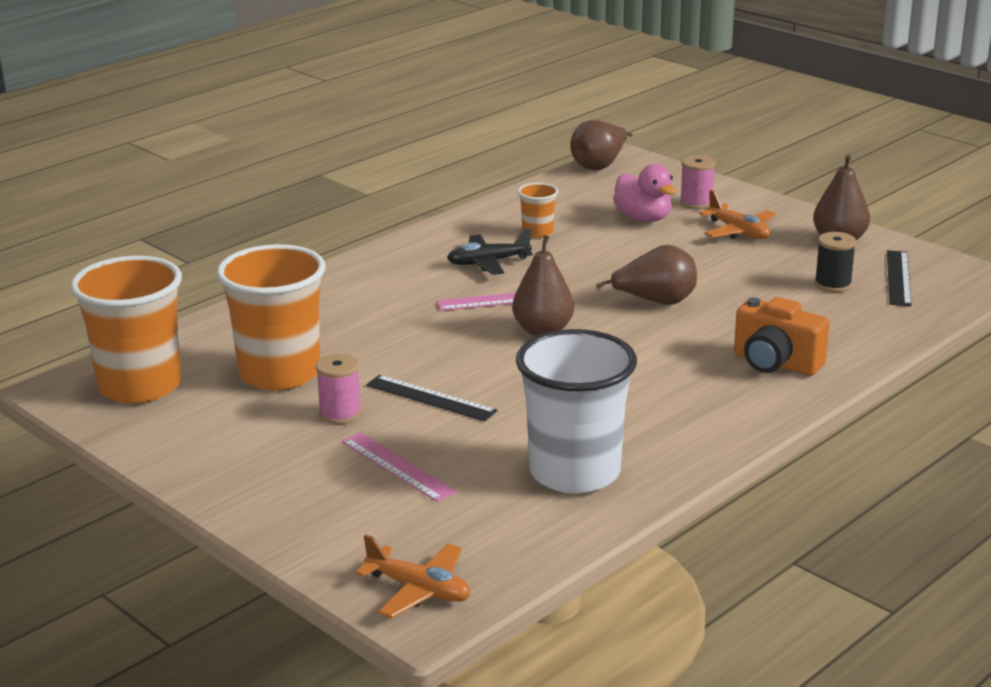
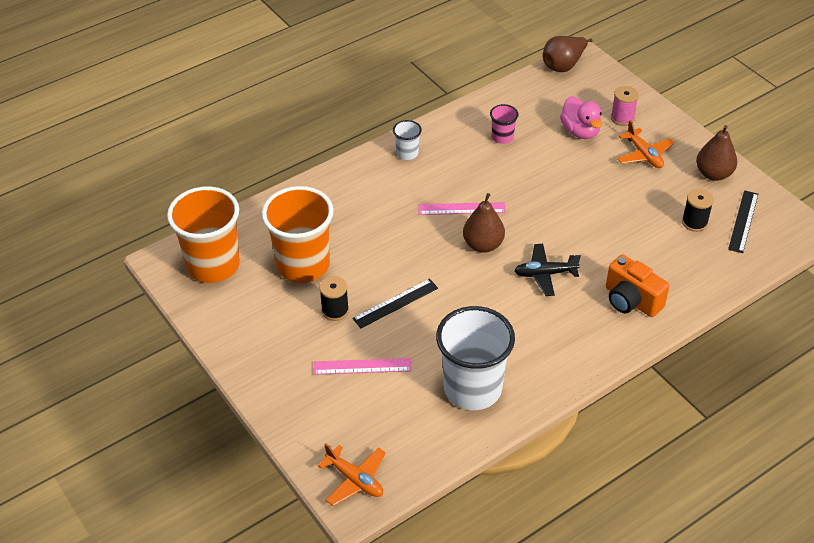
camera: 10 degrees right, 20 degrees up
pink spool [316,354,362,424] -> black spool [319,276,349,321]
pink ruler [342,432,457,502] -> pink ruler turned 60 degrees counterclockwise [314,358,411,375]
black ruler [366,375,498,421] -> black ruler turned 75 degrees counterclockwise [352,279,438,328]
black plane [447,228,533,275] -> black plane moved to [514,244,581,296]
orange cup [518,183,558,238] -> pink cup [490,104,519,144]
brown pear [596,245,697,305] -> none
none -> white cup [393,120,422,160]

